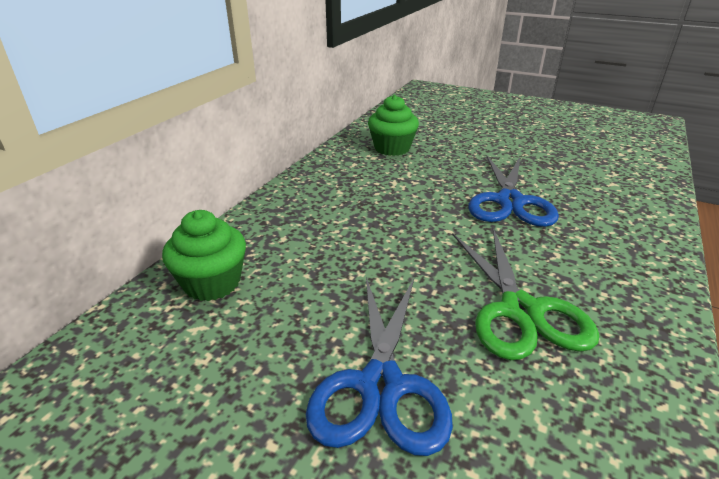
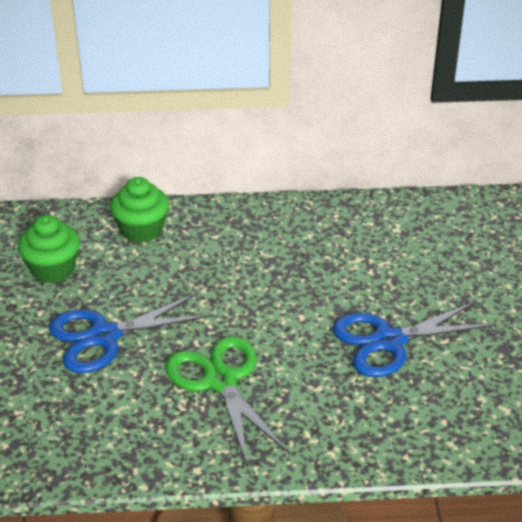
camera: 60 degrees right, 5 degrees up
green cupcake [368,95,419,156] -> green cupcake moved to [18,215,80,283]
green scissors [452,228,599,360] -> green scissors turned 105 degrees clockwise [166,336,289,467]

